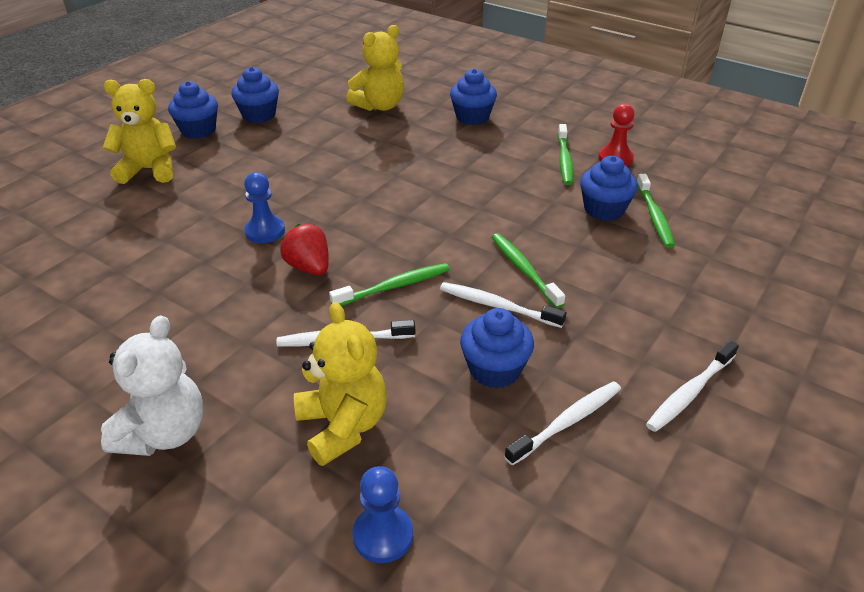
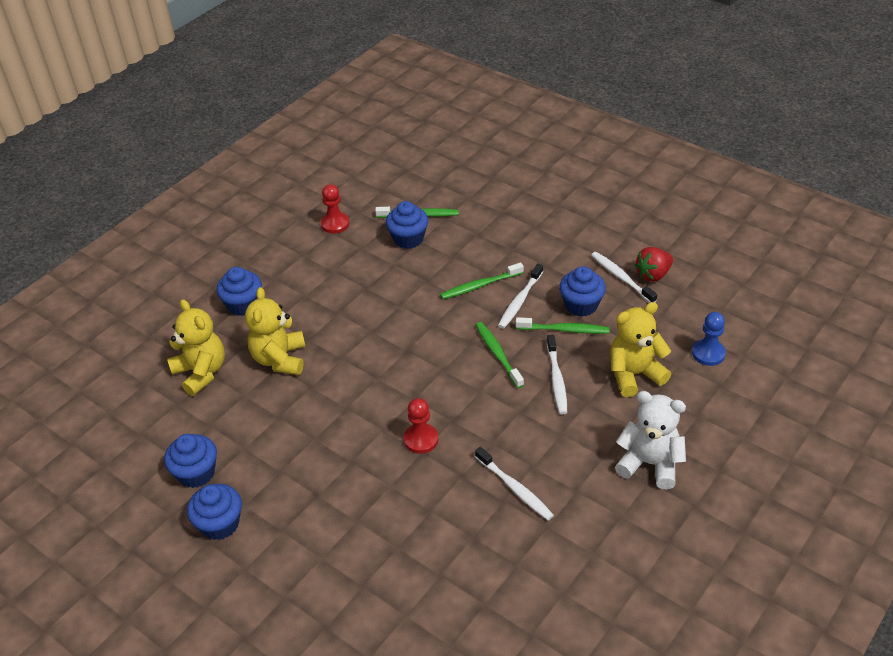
camera: 85 degrees left, 5 degrees up
yellow teddy bear [103,79,176,184] -> yellow teddy bear moved to [245,287,305,375]
blue pawn [244,172,285,243] -> red pawn [404,398,438,454]
red strawberry [280,224,329,275] -> red strawberry moved to [635,247,673,282]
green toothbrush [558,124,574,185] -> green toothbrush moved to [516,317,610,334]
white toothbrush [646,341,739,432] -> white toothbrush moved to [475,447,554,521]

